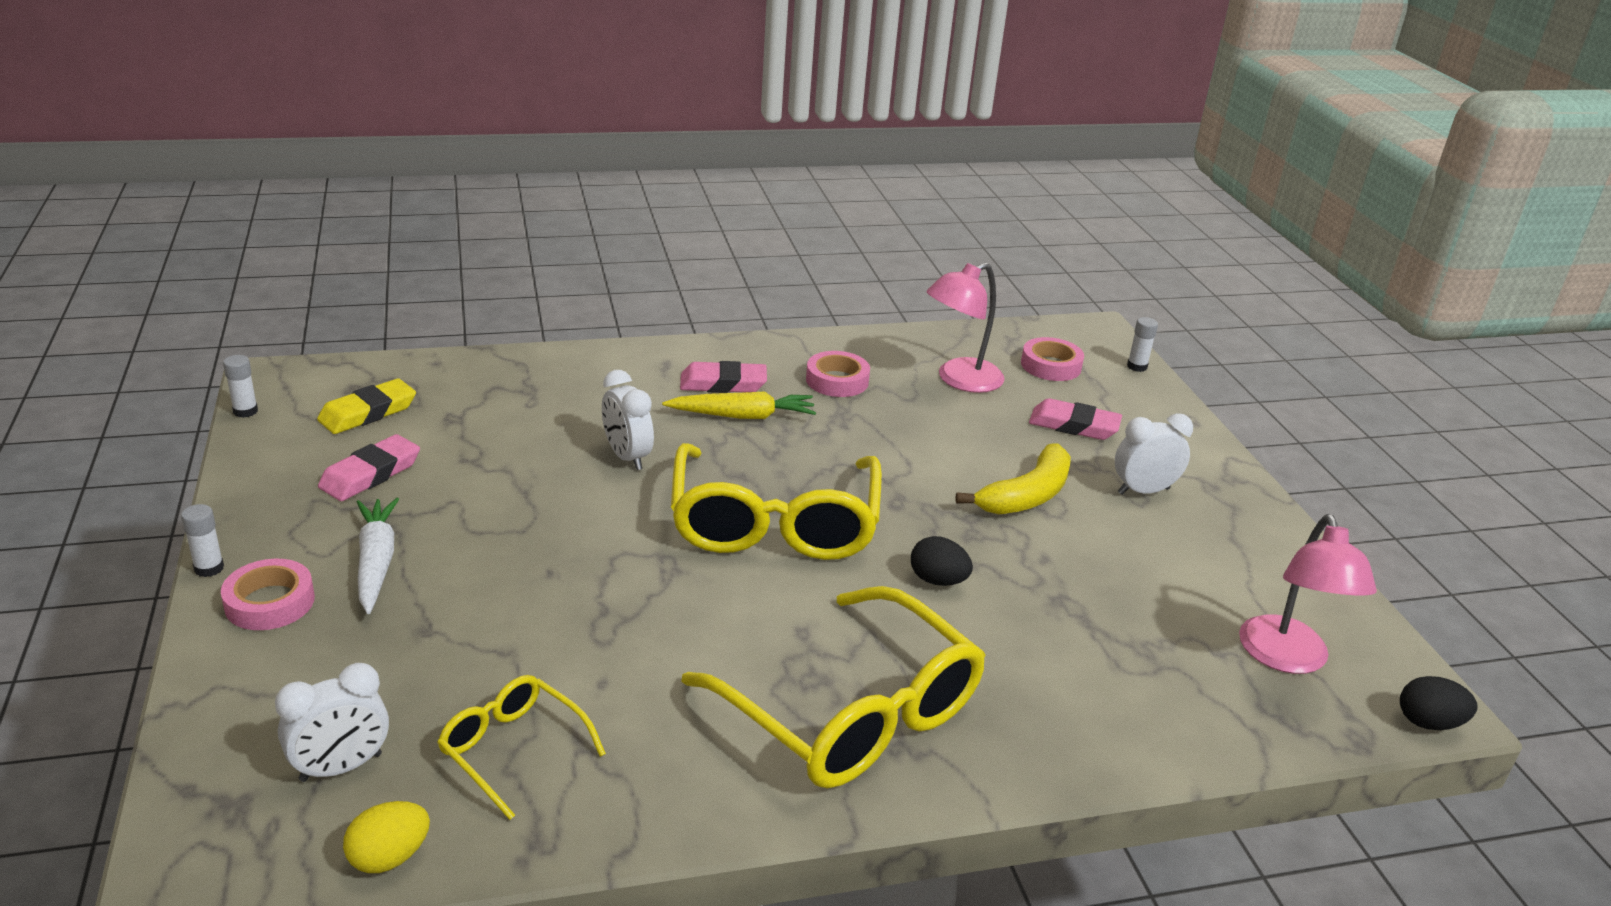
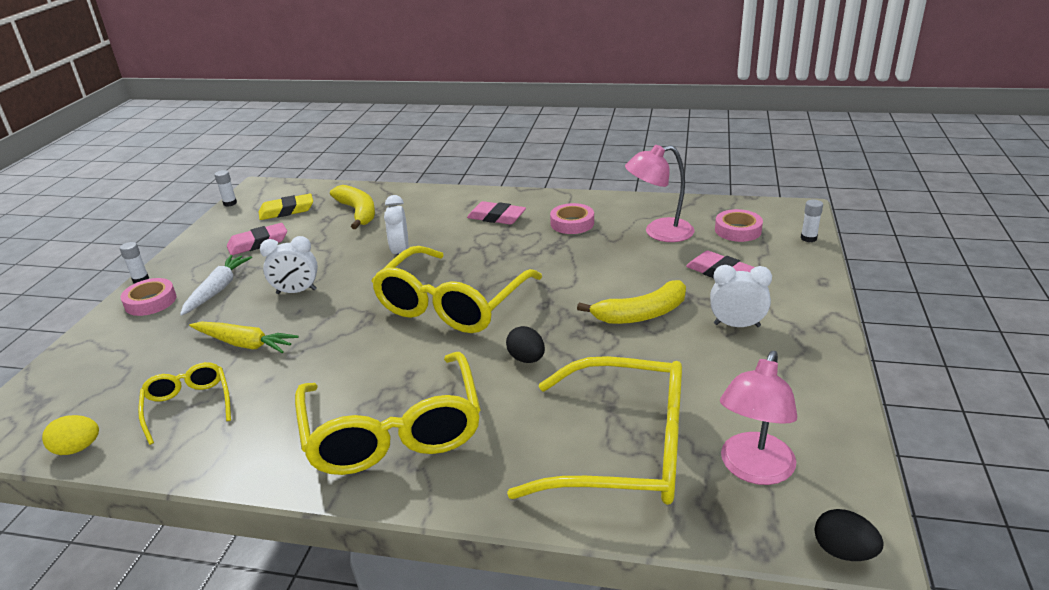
camera: 30 degrees right, 0 degrees up
white clock [275,663,389,782] -> white clock moved to [260,236,318,294]
yellow carrot [662,392,816,419] -> yellow carrot moved to [189,322,299,353]
none -> yellow banana [330,185,375,229]
none -> yellow glasses [507,356,682,505]

